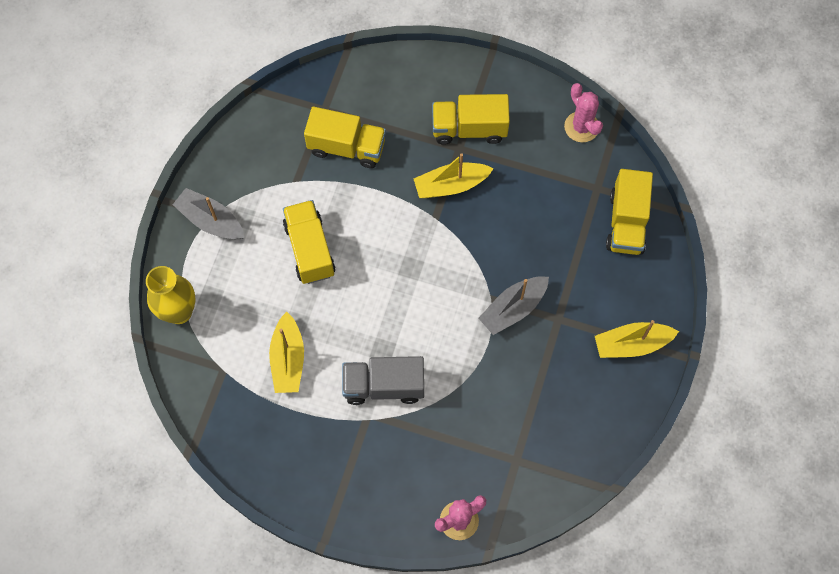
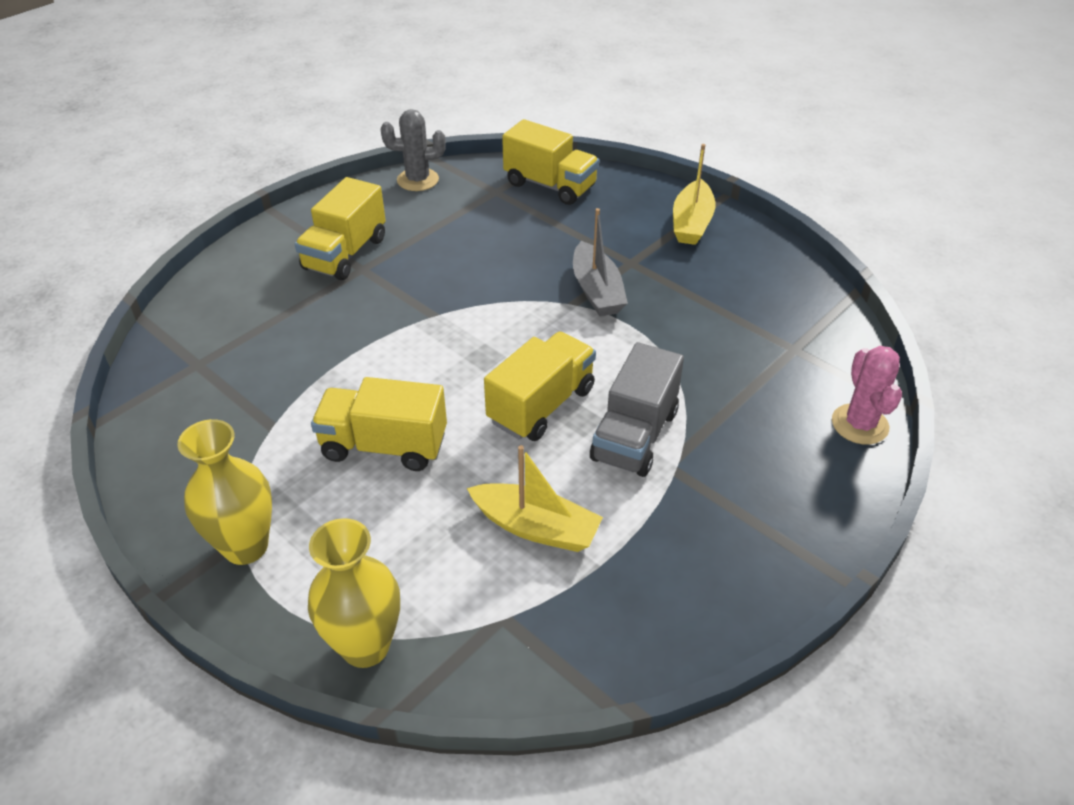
camera: 65 degrees left, 25 degrees down
grey boat [173,188,244,239] -> yellow vase [177,419,272,565]
yellow truck [304,107,386,168] -> yellow truck moved to [484,331,596,441]
yellow boat [414,153,494,198] -> none
pink cactus [564,83,603,142] -> grey cactus [381,109,446,191]

